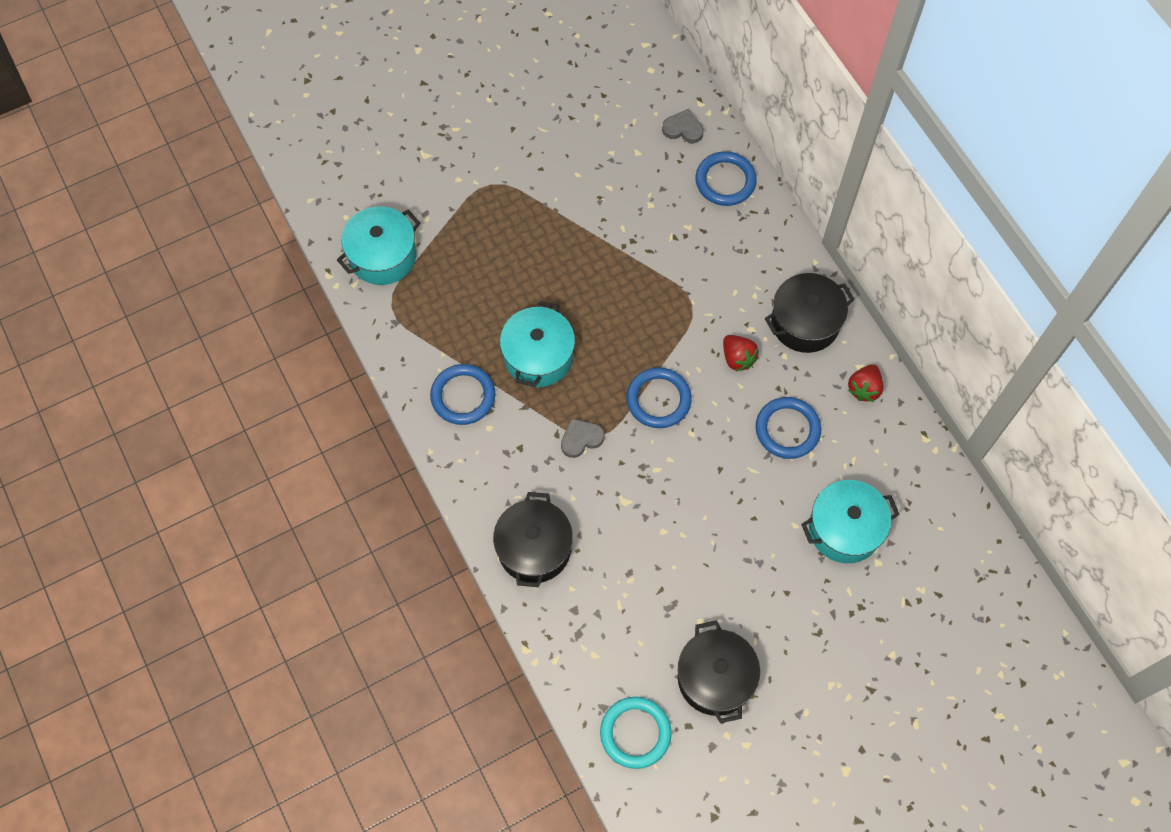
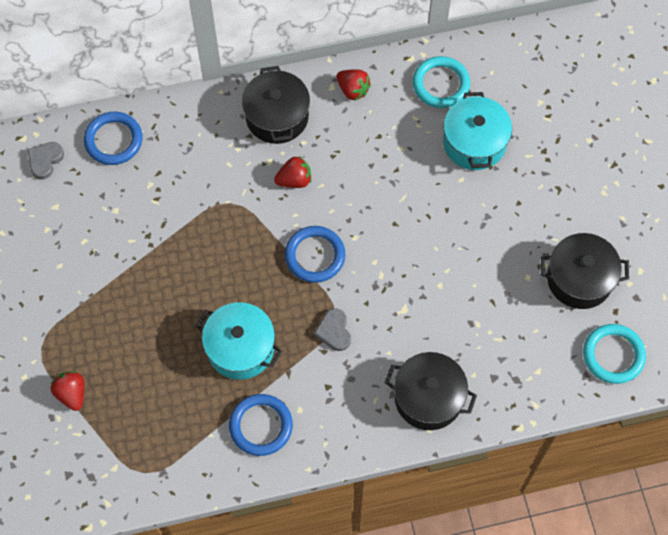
camera: 75 degrees left, 0 degrees up
turquoise pot [337,206,420,285] -> none
blue ring [756,397,821,459] -> none
none -> red strawberry [51,371,84,411]
none -> turquoise ring [413,56,470,108]

